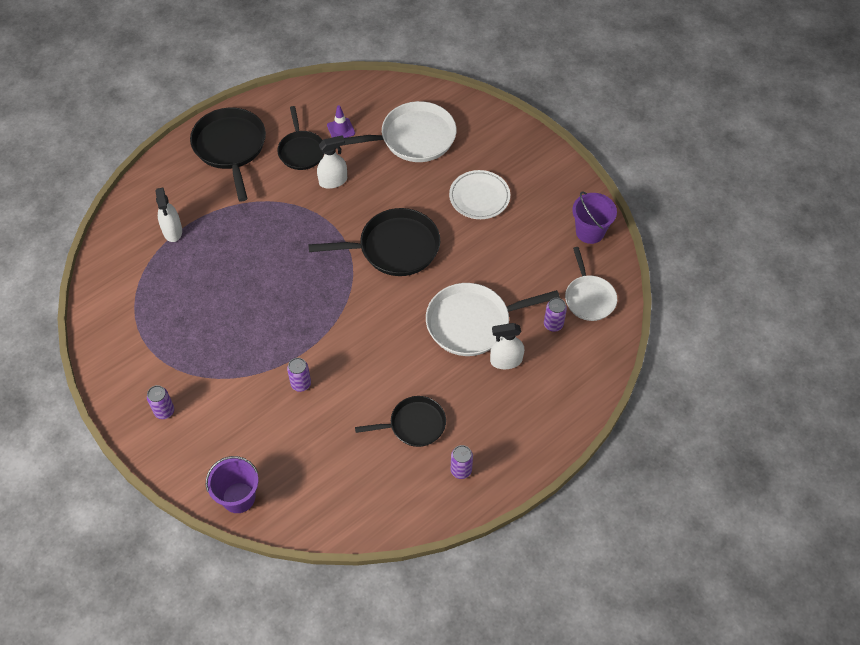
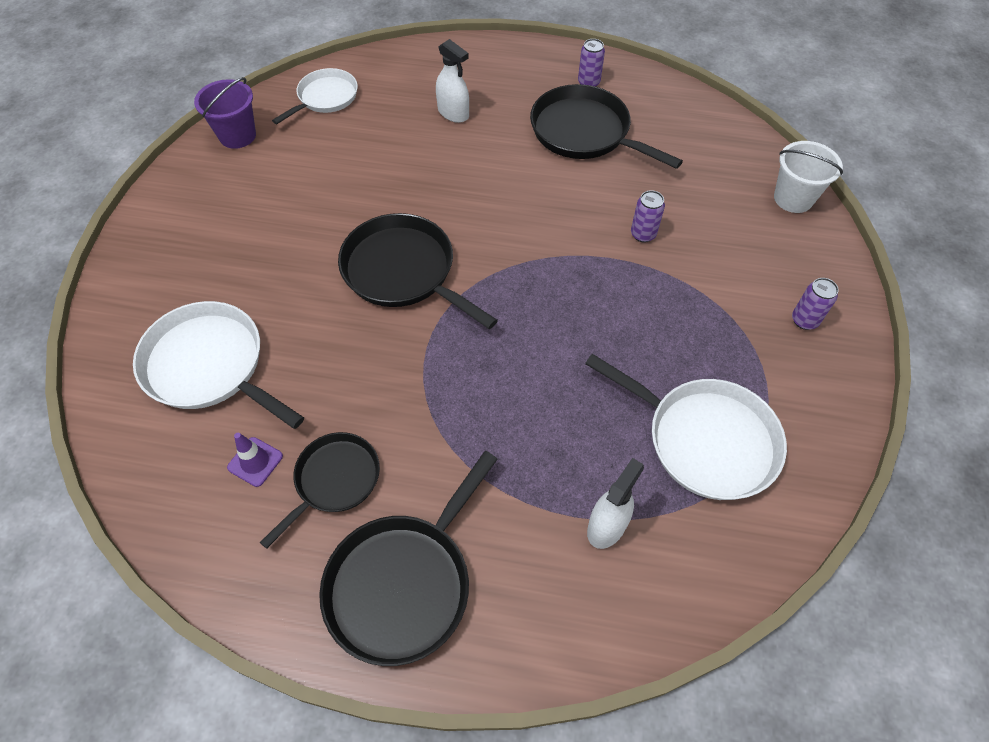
camera: 130 degrees left, 0 degrees up
purple bucket [206,456,258,513] -> white bucket [774,141,843,213]
white spray bottle [317,135,347,189] -> none
black pan [355,396,446,447] -> black pan [530,84,683,169], size x1.58
white pan [426,283,560,356] -> white pan moved to [585,354,787,500]
white plate [449,170,510,219] -> none
purple can [544,298,567,332] -> none

